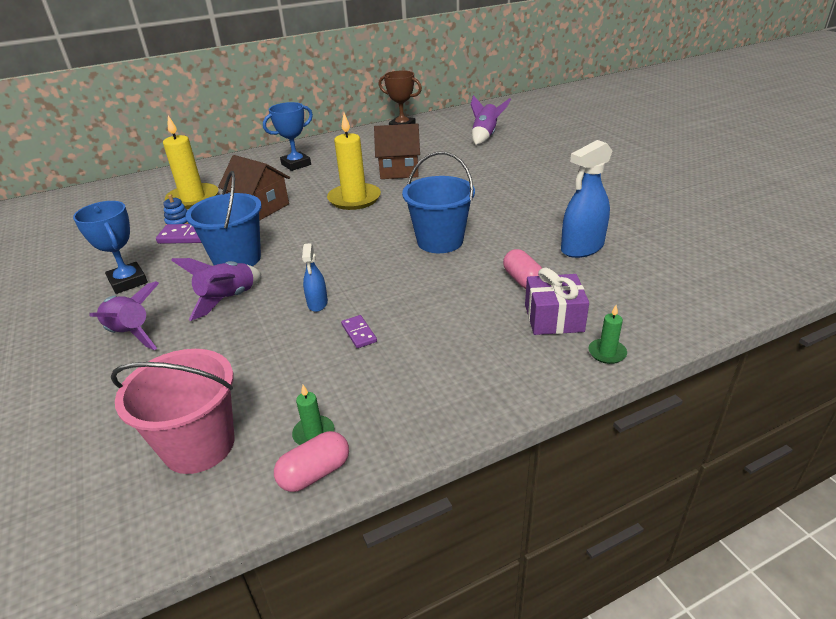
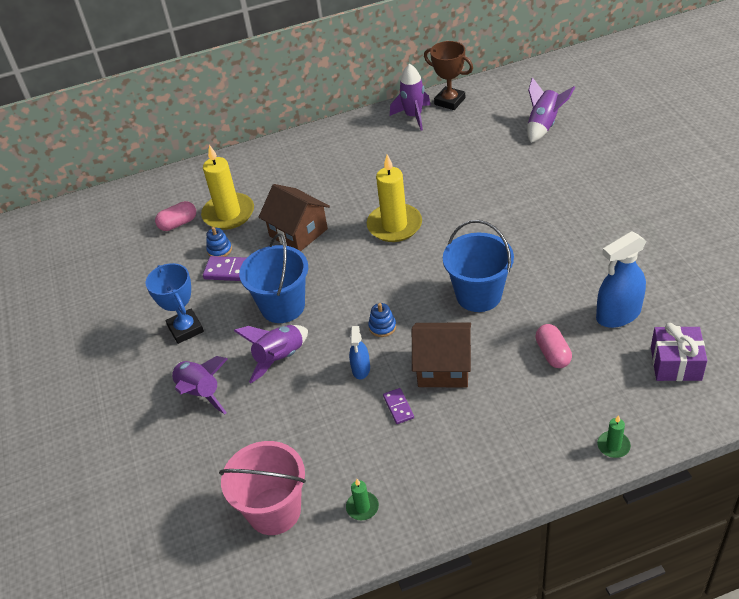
camera: 10 degrees right, 10 degrees up
blue trophy [263,102,313,171] -> none
pink capsule [274,431,349,492] -> pink capsule moved to [155,201,196,231]
brown house [374,123,420,179] -> brown house moved to [412,323,471,387]
purple gift [525,268,589,335] -> purple gift moved to [651,323,707,381]
none -> blue stacking toy [368,303,396,337]
none -> purple rocket [390,64,431,130]

